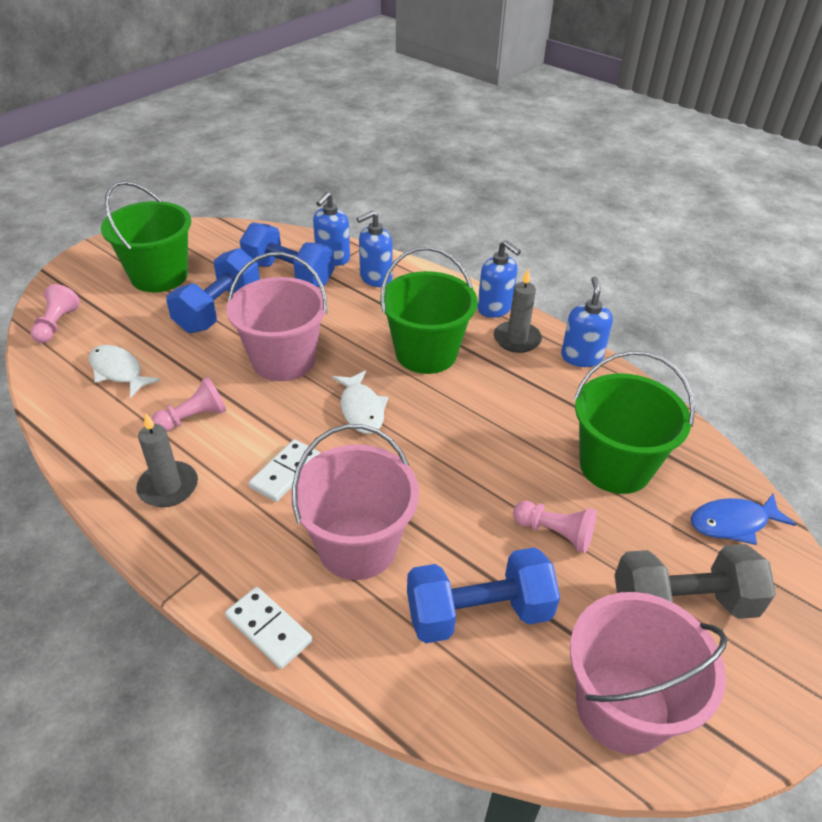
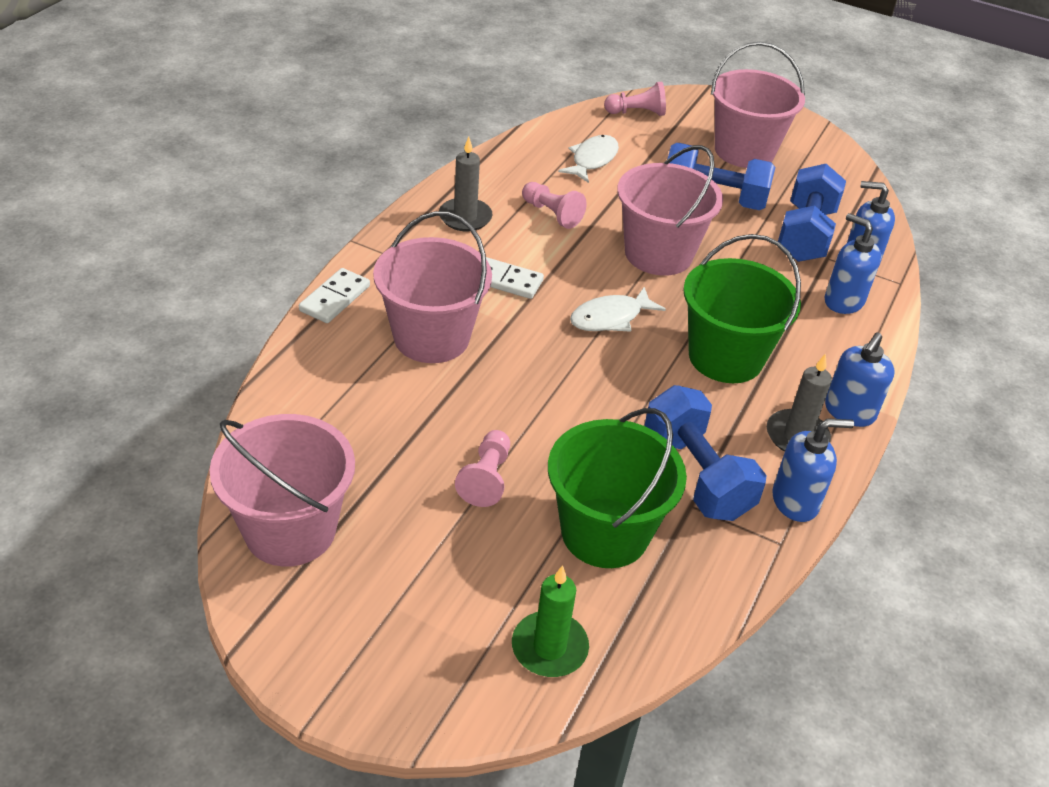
camera: 75 degrees right, 0 degrees up
green bucket [101,181,191,292] -> pink bucket [711,42,805,168]
blue dumbbell [407,547,560,643] -> blue dumbbell moved to [644,385,767,521]
grey dumbbell [615,544,776,619] -> none
blue fish [691,494,796,545] -> green candle [512,565,589,677]

